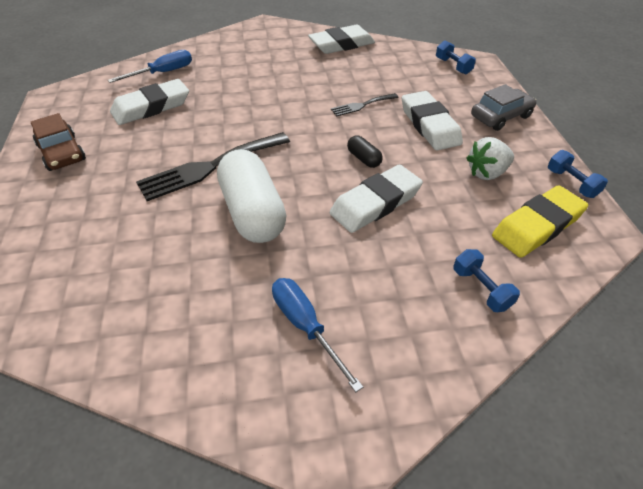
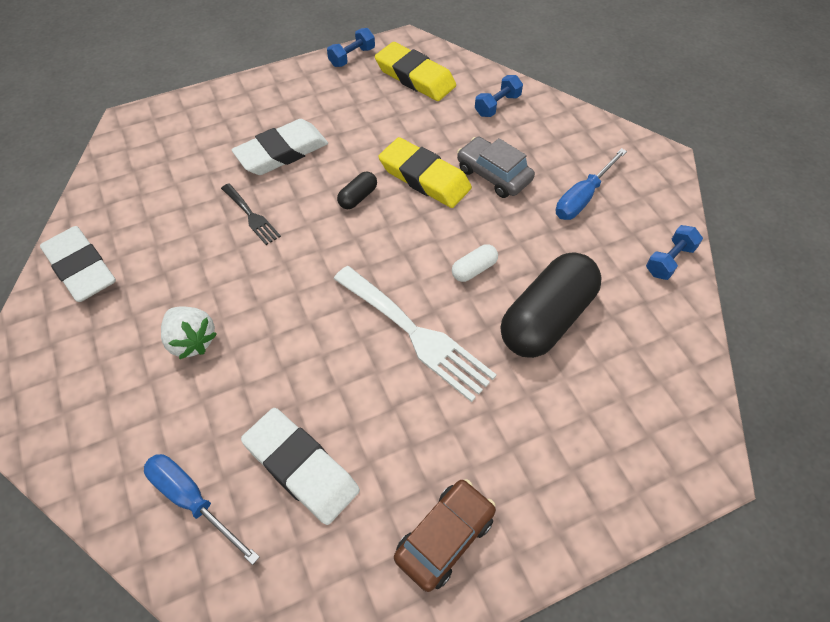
camera: 105 degrees left, 10 degrees up
black fork [136,132,290,201] -> white fork [333,266,497,402]
white capsule [217,149,287,243] -> white capsule [452,244,498,282], size x0.43
white eraser [330,165,423,233] -> yellow eraser [378,137,472,208]
blue dumbbell [436,40,476,75] -> blue dumbbell moved to [646,225,703,280]
white strawberry [466,137,514,180] -> white strawberry moved to [161,306,217,359]
grey car [471,84,536,131] -> grey car moved to [457,137,535,198]
none -> black capsule [501,252,602,358]

